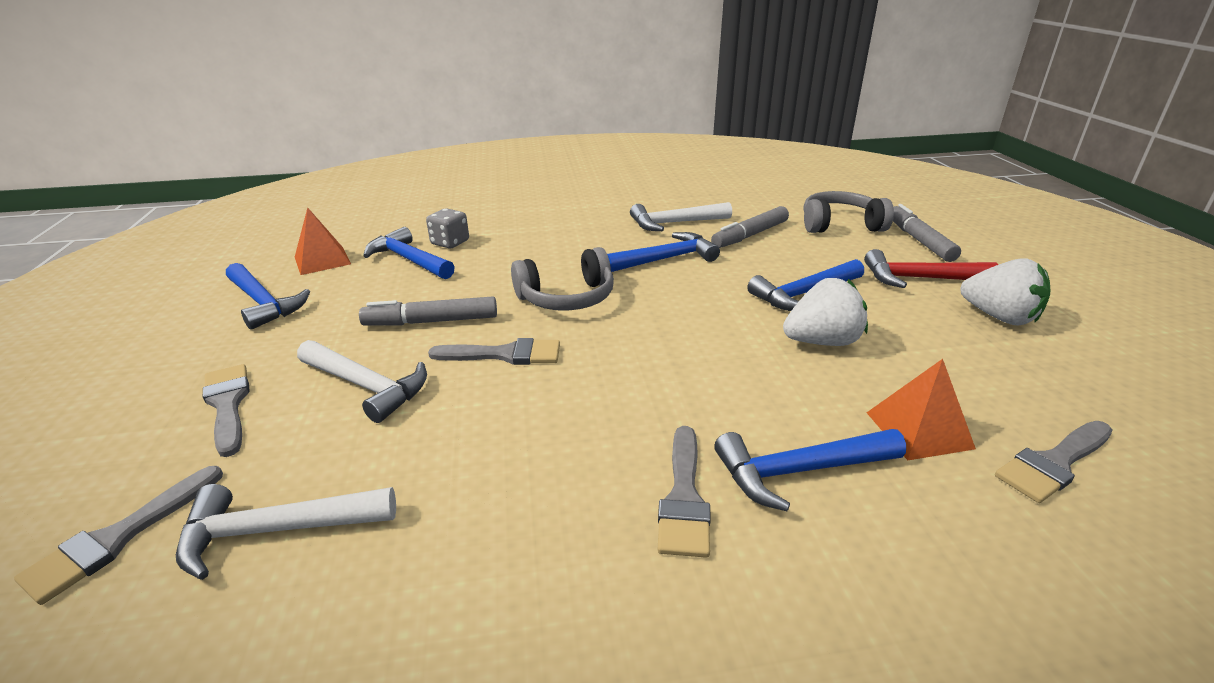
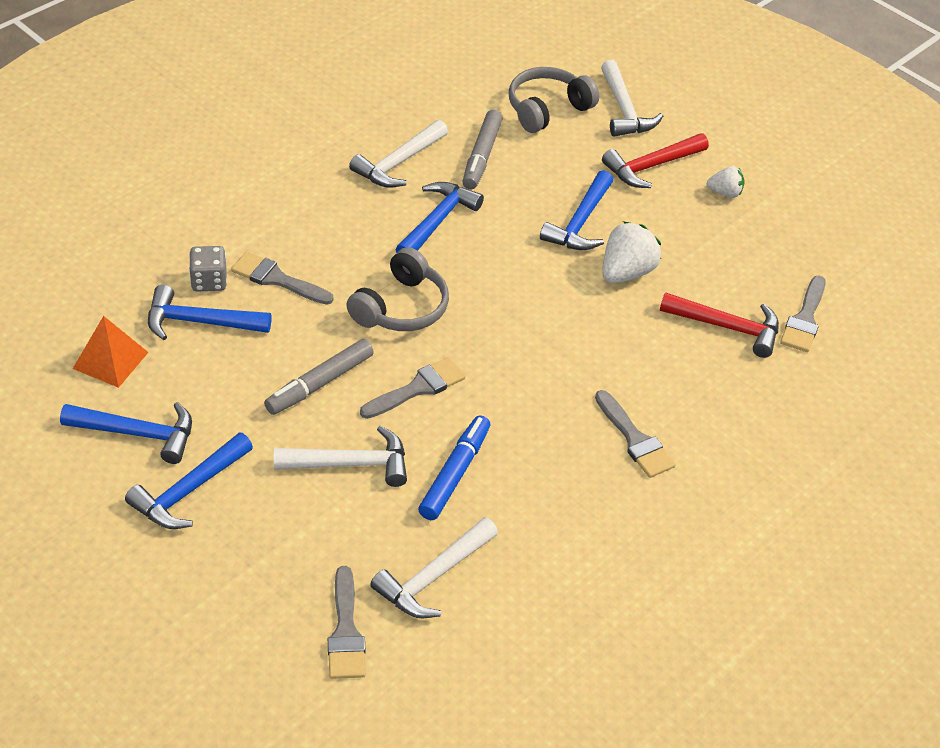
camera: 40 degrees left, 15 degrees up
grey brush [203,364,250,457] -> grey brush moved to [231,252,334,305]
blue hammer [714,429,906,511] -> blue hammer moved to [125,432,253,529]
orange pyramid [867,359,976,460] -> red hammer [660,292,779,358]
grey marker [893,204,961,262] -> white hammer [601,60,663,137]
white strawberry [960,258,1051,326] -> white strawberry [707,166,745,198], size x0.59
none -> blue marker [418,415,490,520]

